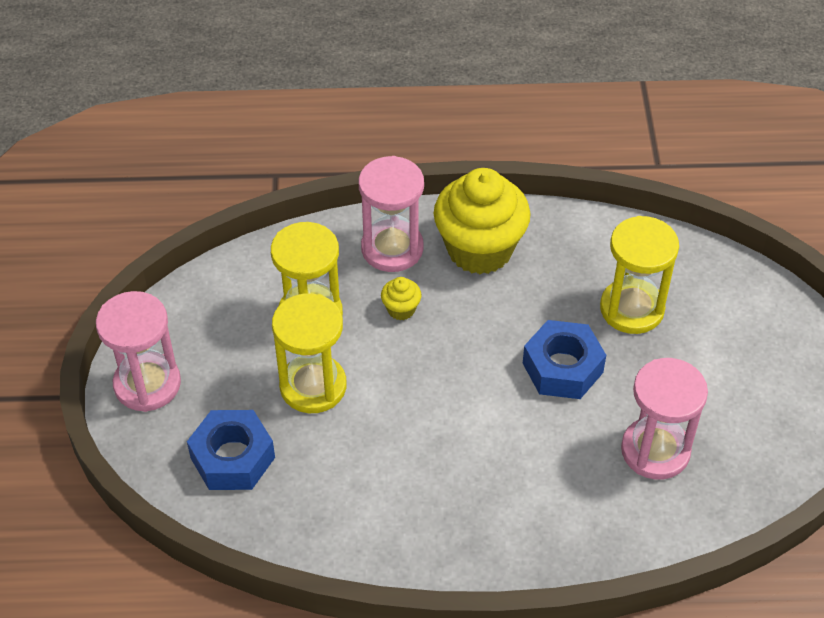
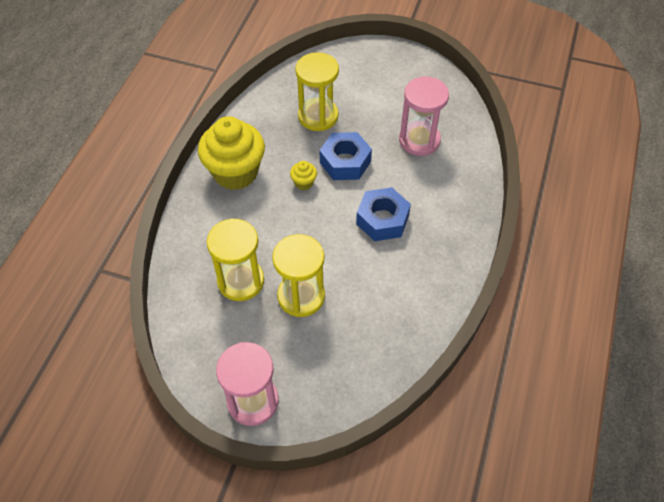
camera: 70 degrees left, 5 degrees up
blue nut [187,410,275,490] -> blue nut moved to [356,187,411,241]
pink hourglass [358,156,424,272] -> none
yellow cupcake [381,277,421,320] -> yellow cupcake moved to [290,161,317,190]

